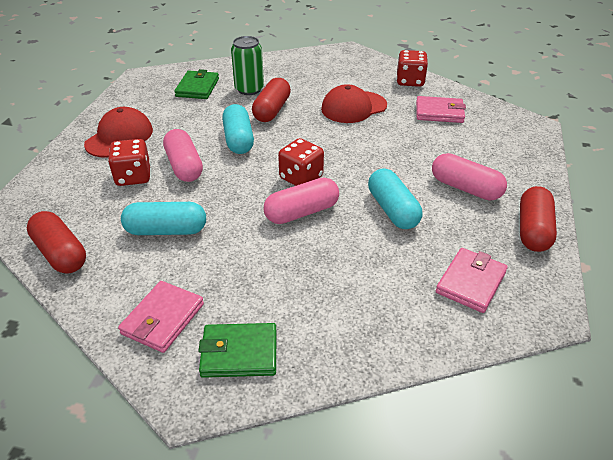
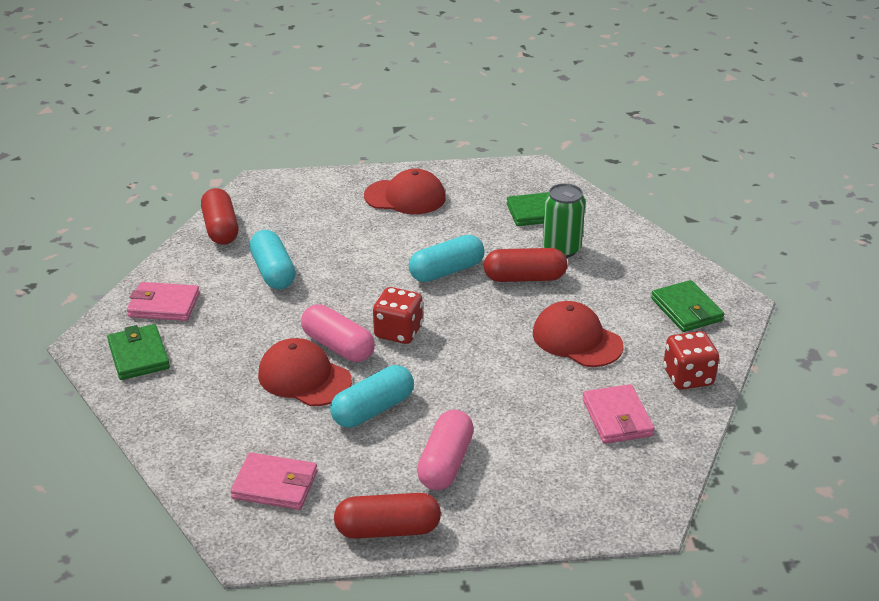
camera: 70 degrees right, 5 degrees down
red capsule [27,211,86,274] -> red capsule turned 45 degrees counterclockwise [201,188,239,245]
red dice [108,139,151,186] -> none
pink capsule [163,129,203,182] -> none
none -> red cap [258,338,352,406]
none -> green wallet [651,280,724,332]

